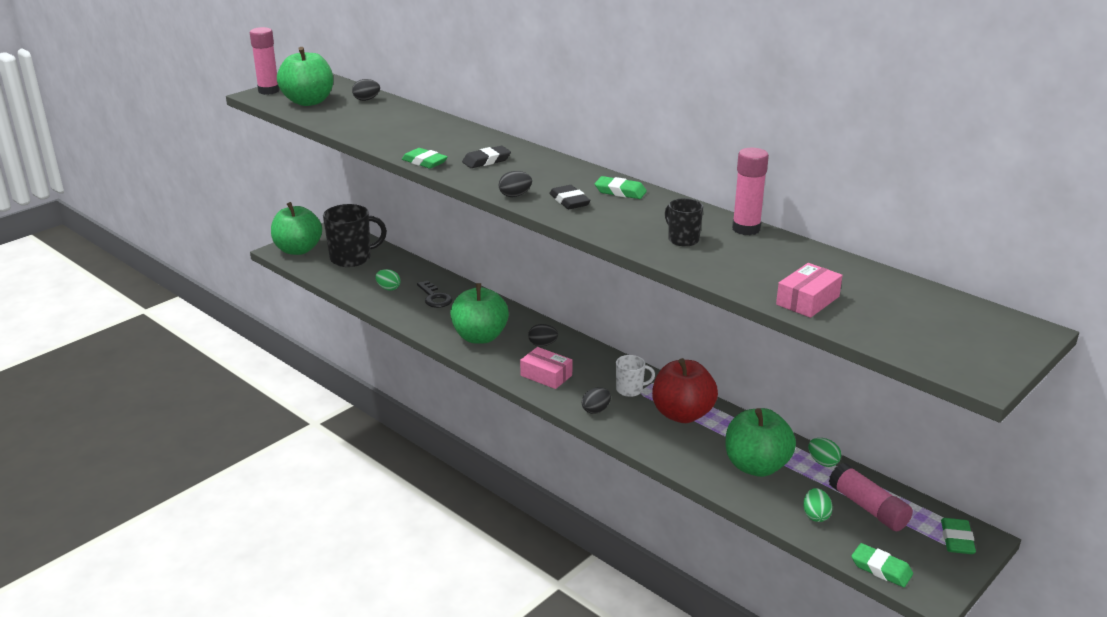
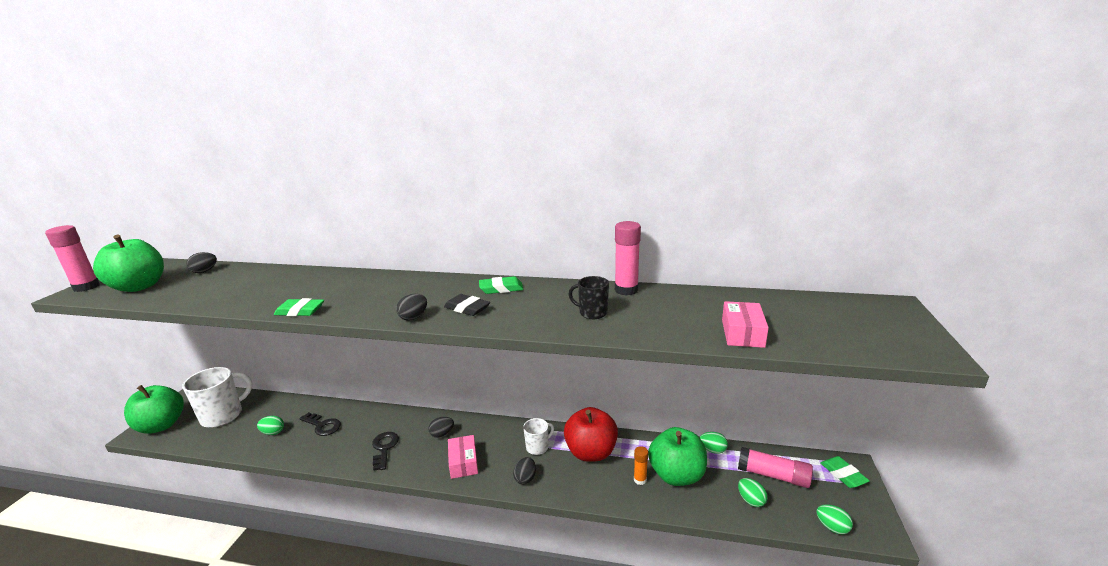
camera: 30 degrees left, 5 degrees down
black mug [323,204,387,267] -> white mug [182,367,252,428]
green apple [450,283,509,344] -> black key [372,432,399,471]
black eraser [462,146,511,168] -> none
pink box [520,347,572,389] -> pink box turned 75 degrees clockwise [448,435,478,479]
green eraser [851,543,913,587] -> green egg [816,505,853,534]
none -> orange glue stick [634,446,648,485]

